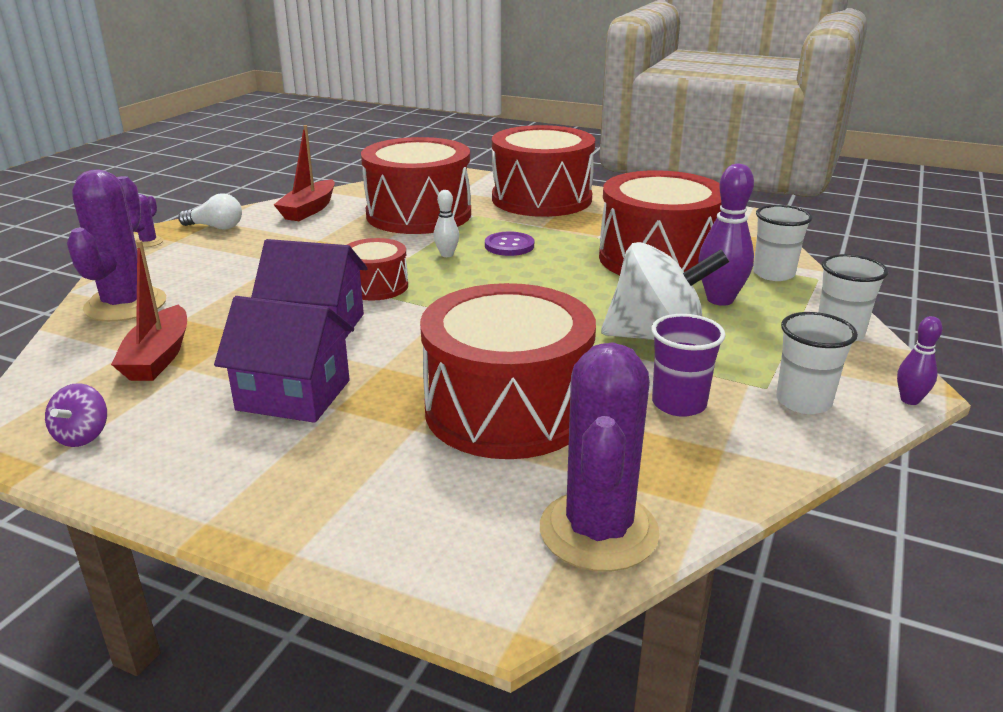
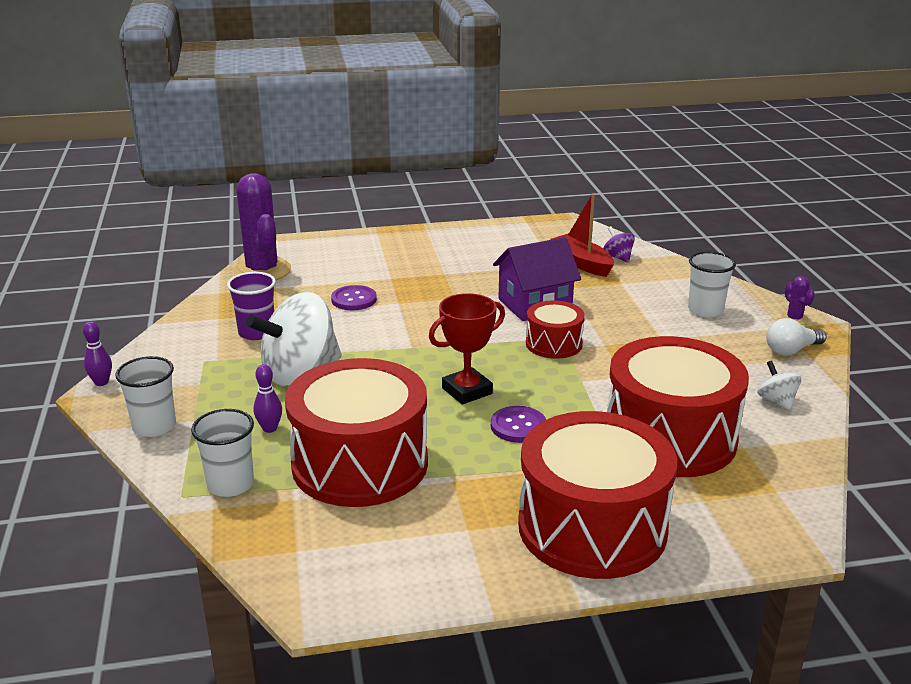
camera: 145 degrees right, 0 degrees up
purple spinning top [45,383,107,447] -> purple spinning top moved to [603,226,635,263]
purple cactus [67,169,166,322] -> none
purple house [214,296,354,423] -> none
red boat [274,125,335,221] -> white spinning top [757,361,801,411]
red drum [420,283,596,459] -> purple button [331,285,377,310]
white bowling pin [434,190,459,257] -> none
purple bowling pin [698,164,754,306] -> purple bowling pin [254,364,282,433], size x0.54
white cup [776,312,858,414] -> white cup moved to [688,252,736,317]
none -> red trophy [429,293,505,405]

